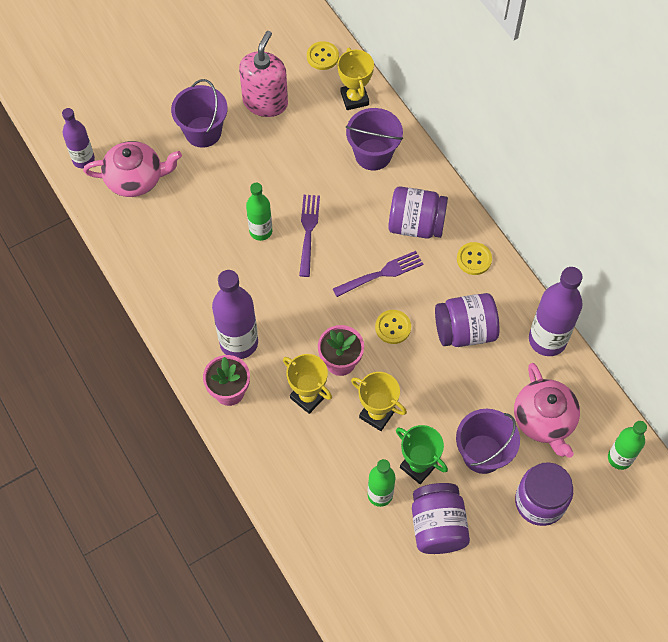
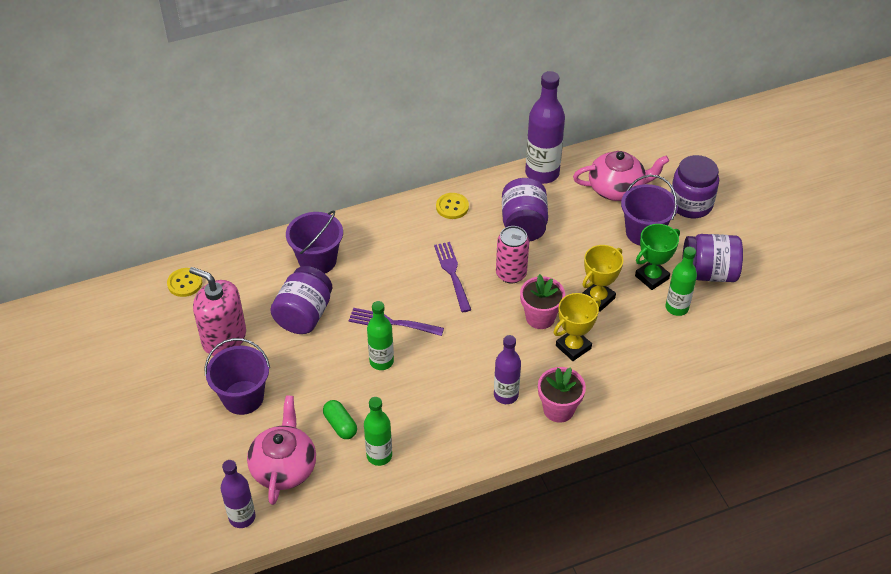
camera: 80 degrees left, 15 degrees down
purple bottle [212,270,258,359] -> purple bottle [494,335,521,404], size x0.62
yellow trophy [337,48,374,110] -> none
yellow button [375,310,411,344] -> pink can [496,226,529,283]
purple jar [388,186,448,238] -> purple jar moved to [270,266,332,334]
green bottle [608,421,647,470] -> green bottle moved to [364,397,392,466]
none -> green capsule [323,400,357,439]

